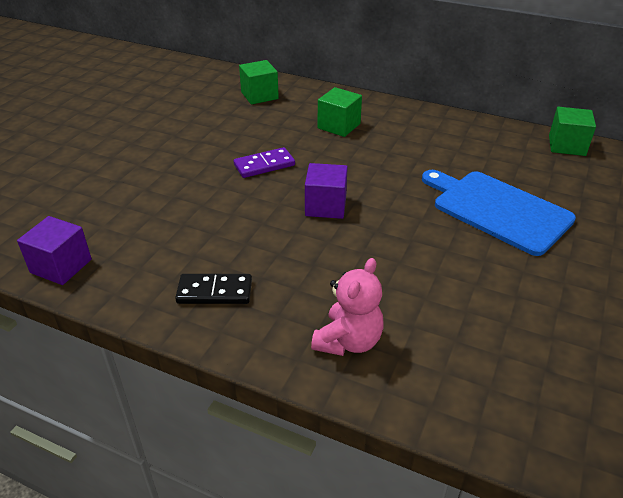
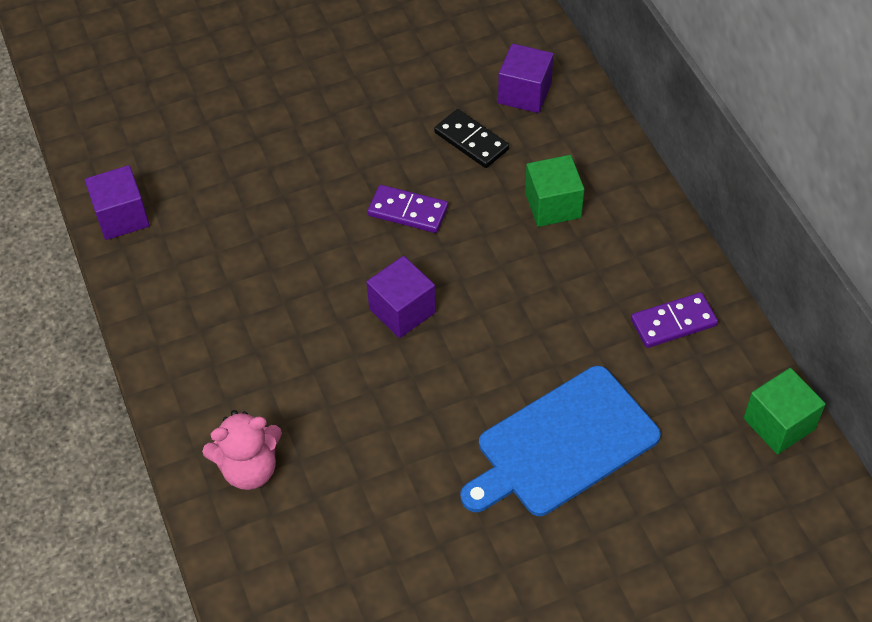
camera: 45 degrees right, 15 degrees up
black domino [175,274,252,304] -> black domino moved to [434,109,509,168]
green cube [239,60,279,105] -> purple cube [498,44,554,113]
blue cutting board [422,170,576,256] -> blue cutting board turned 120 degrees counterclockwise [461,366,661,516]
none -> purple domino [631,292,718,348]

